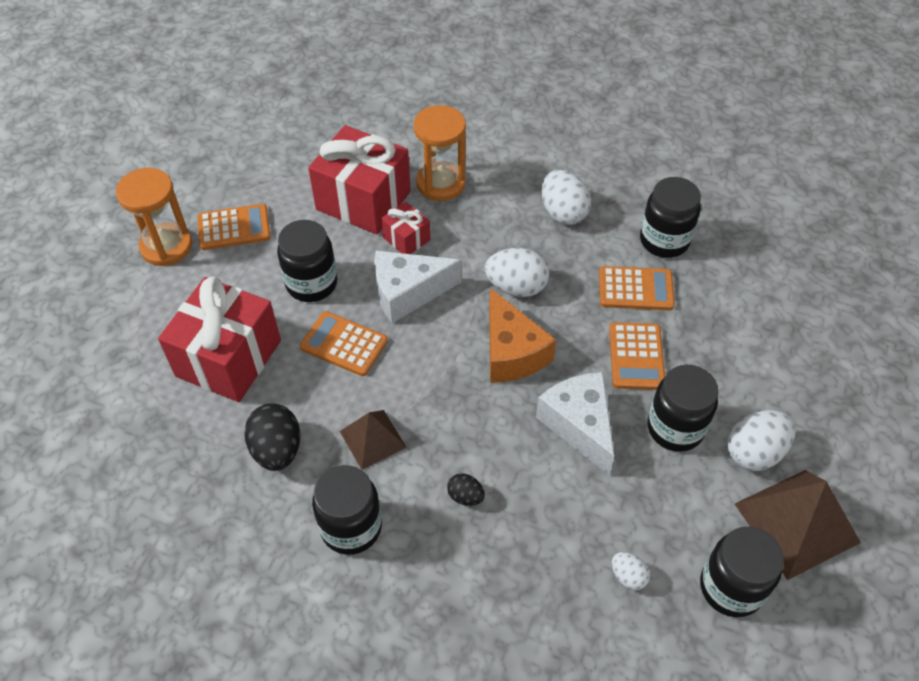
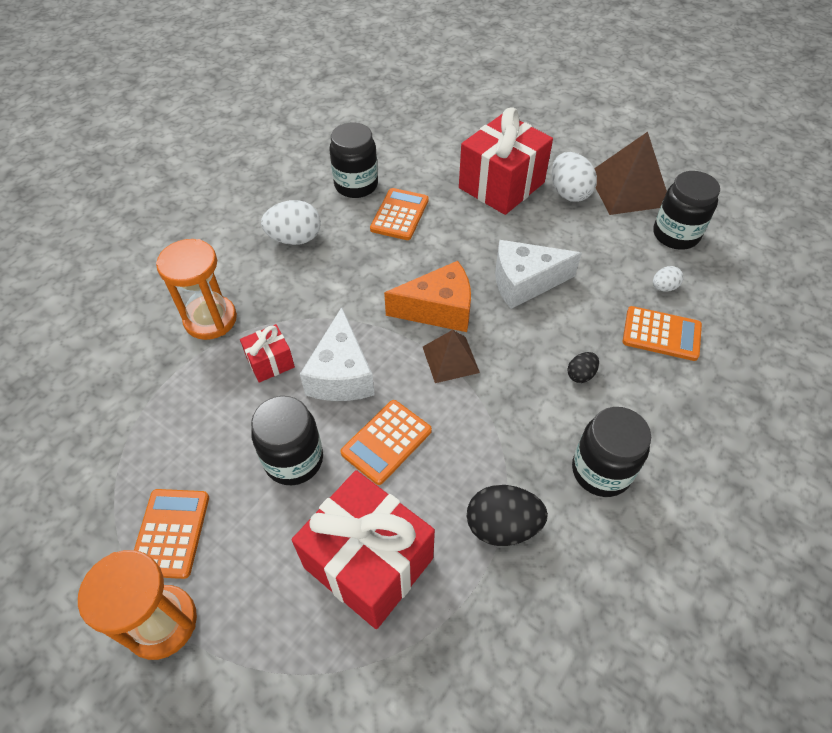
camera: 75 degrees left, 0 degrees up
red gift [308,125,411,235] -> red gift moved to [459,107,553,215]
brown pyramid [340,410,407,470] -> brown pyramid moved to [423,330,480,383]
white egg [485,248,549,297] -> none
orange calculator [609,322,665,390] -> orange calculator moved to [622,306,702,361]
black jar [647,365,718,452] -> none

